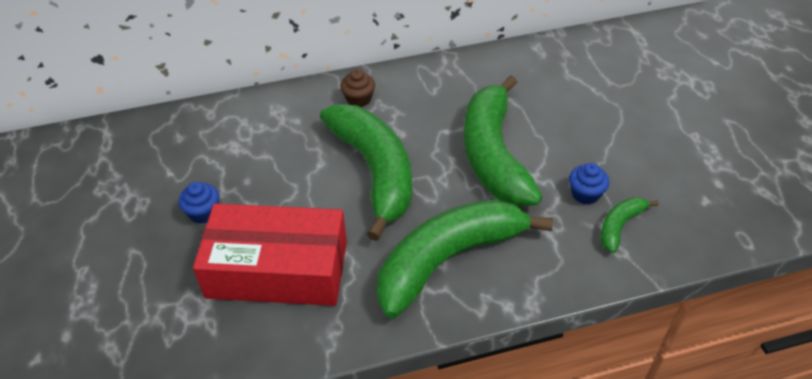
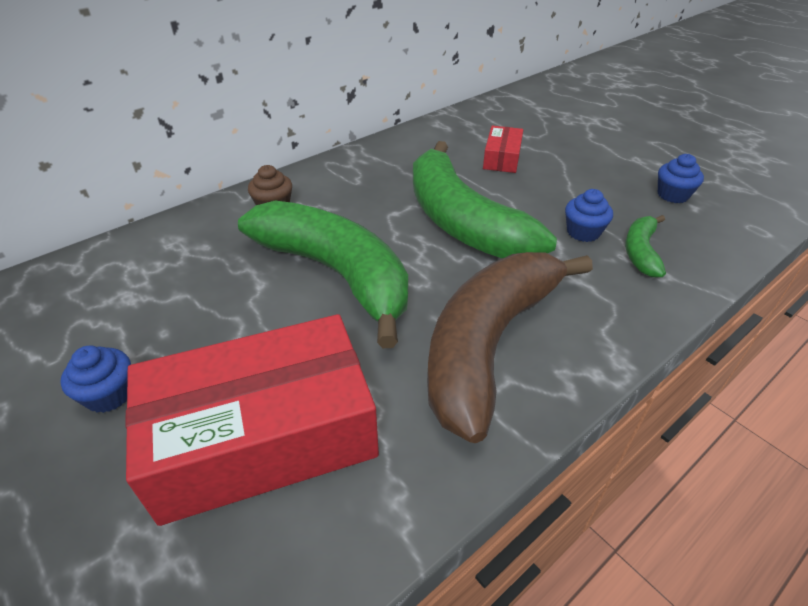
camera: 25 degrees left, 5 degrees down
green banana [377,200,553,318] -> brown banana [427,252,593,443]
none -> red box [483,126,523,173]
none -> blue cupcake [658,154,704,203]

